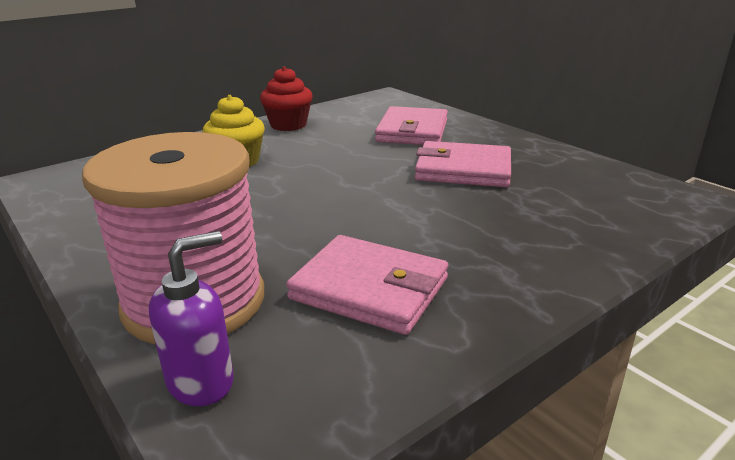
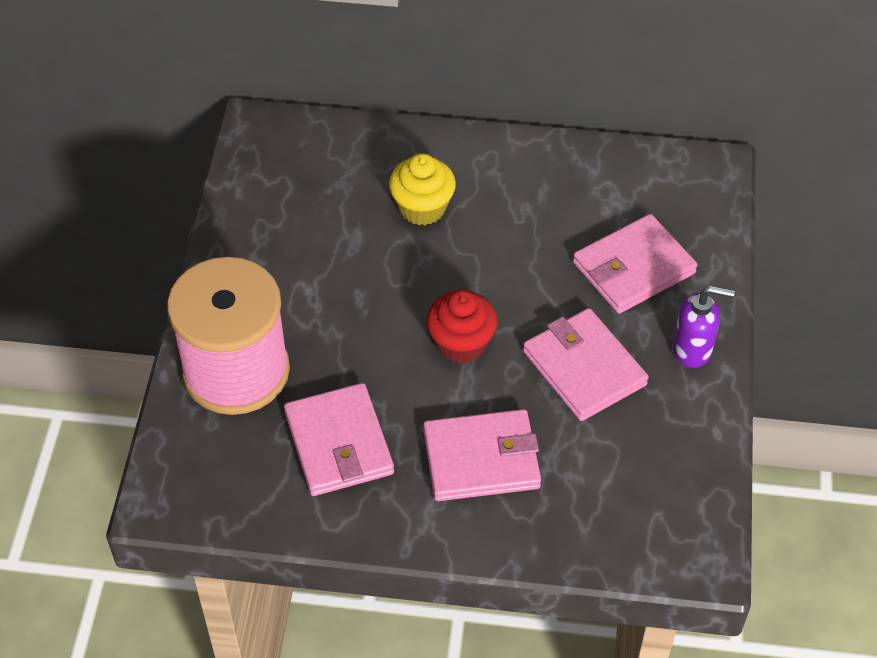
camera: 45 degrees right, 25 degrees up
purple soap dispenser [149,231,234,406] -> purple soap dispenser moved to [673,286,735,368]
red cupcake [260,66,313,131] -> red cupcake moved to [426,290,497,364]
none -> pink wallet [423,409,541,501]

